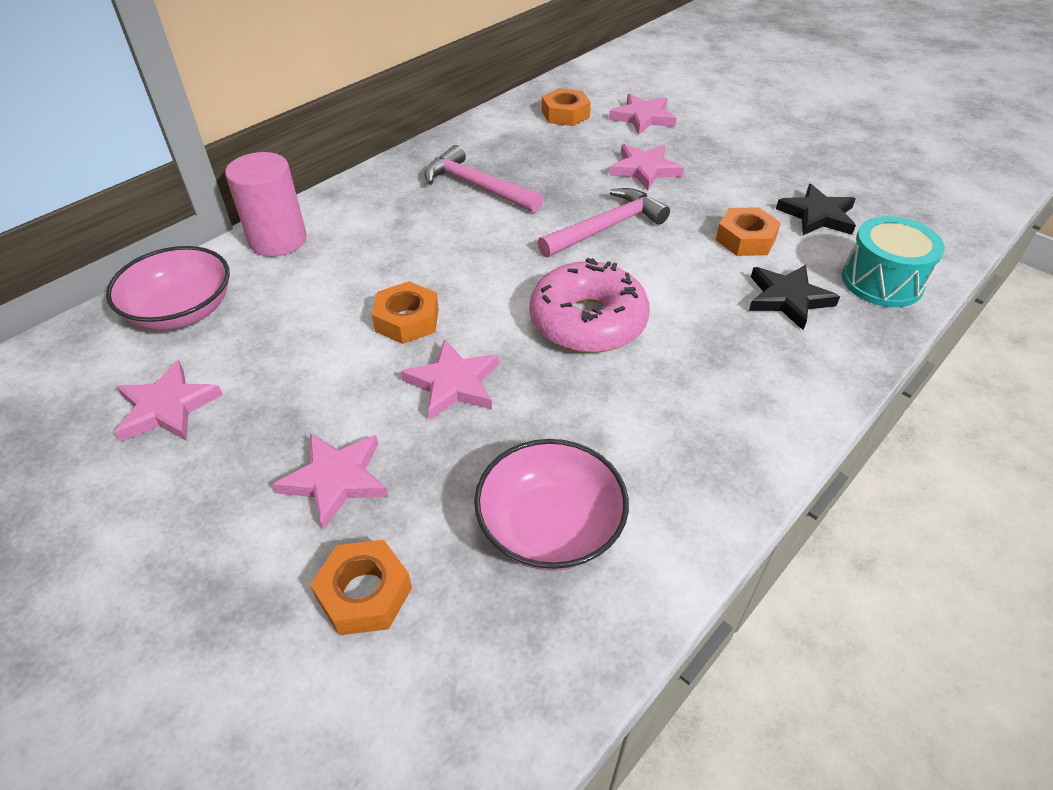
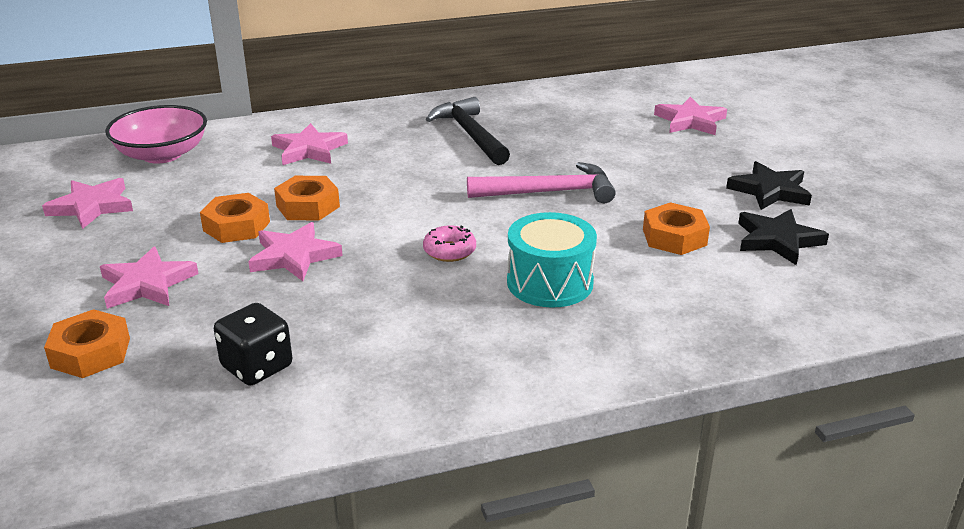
camera: 30 degrees right, 15 degrees down
pink cylinder [225,152,307,257] -> none
pink hammer [425,145,543,213] -> black hammer [426,97,510,165]
pink bowl [474,439,629,571] -> black dice [214,303,292,386]
pink donut [529,258,650,353] -> pink donut [423,225,476,262], size x0.45
orange nut [542,88,591,126] -> orange nut moved to [200,193,270,243]
pink star [609,144,684,190] -> pink star moved to [271,123,348,165]
black star [749,265,840,330] -> black star moved to [726,161,812,210]
turquoise drum [842,216,945,307] -> turquoise drum moved to [507,212,597,308]

